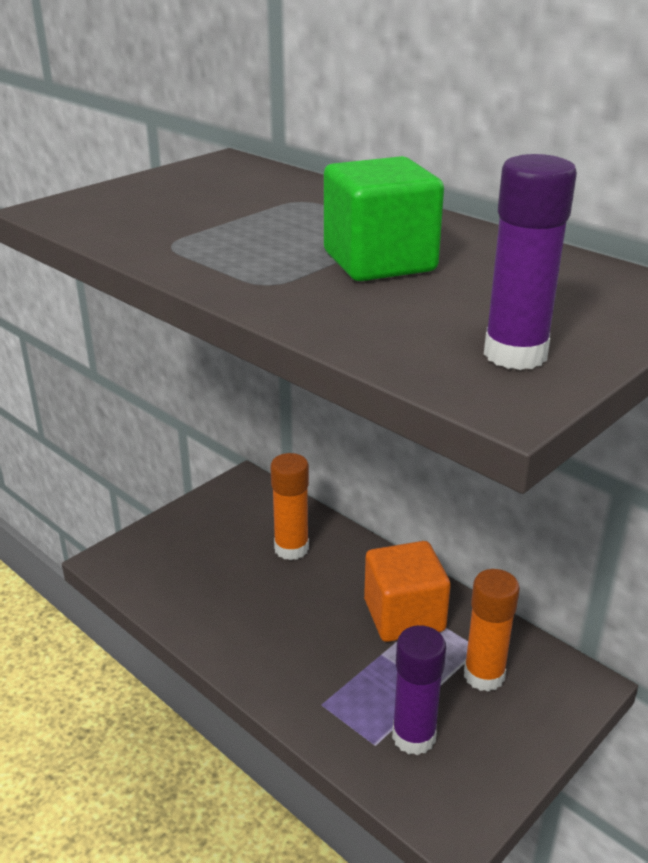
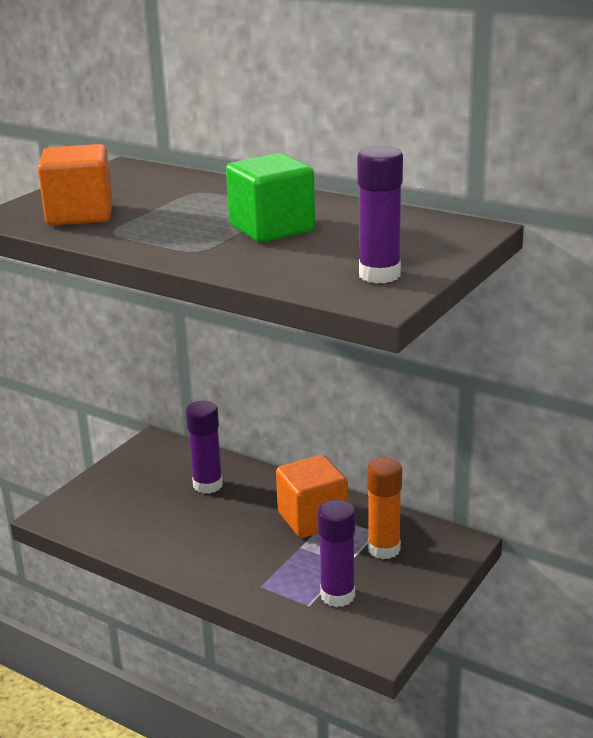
camera: 10 degrees left, 5 degrees down
orange glue stick [270,453,309,560] -> purple glue stick [186,401,223,494]
none -> orange cube [38,144,112,226]

